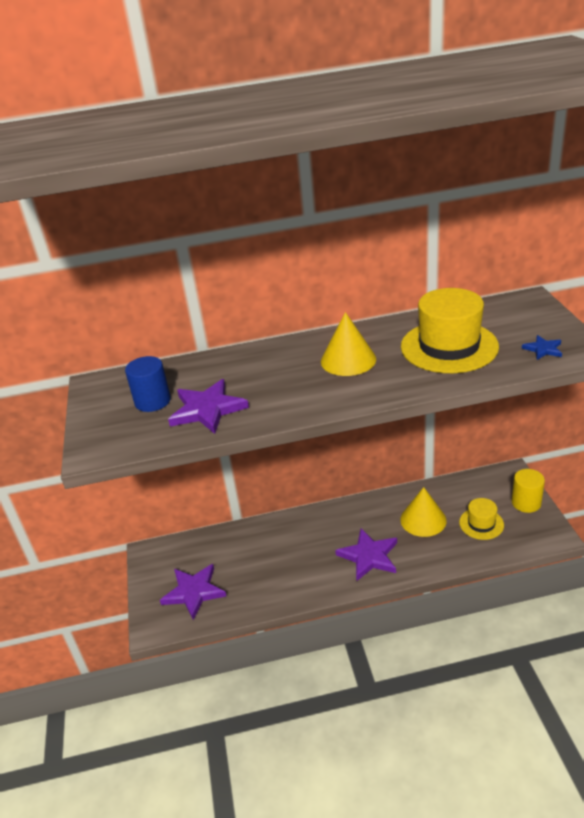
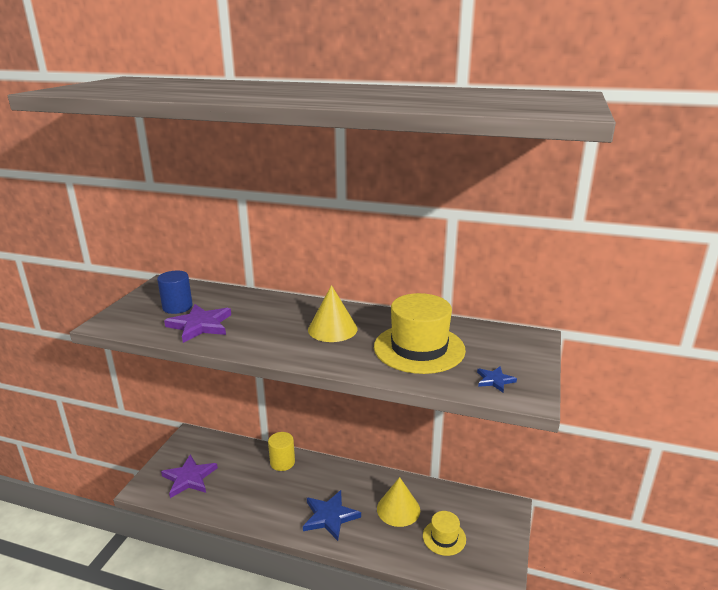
camera: 25 degrees right, 10 degrees down
purple star [335,528,397,581] -> blue star [303,490,361,541]
yellow cylinder [512,469,545,513] -> yellow cylinder moved to [268,432,295,471]

